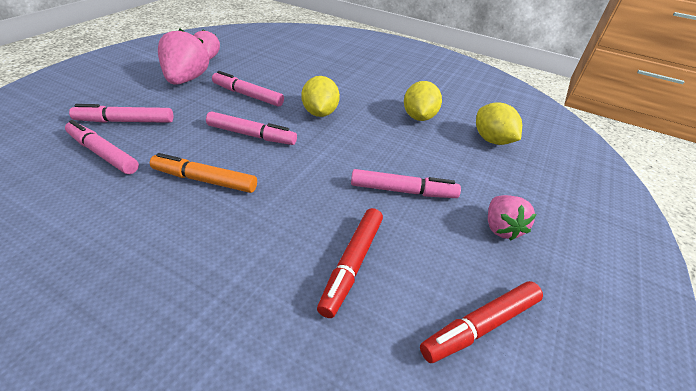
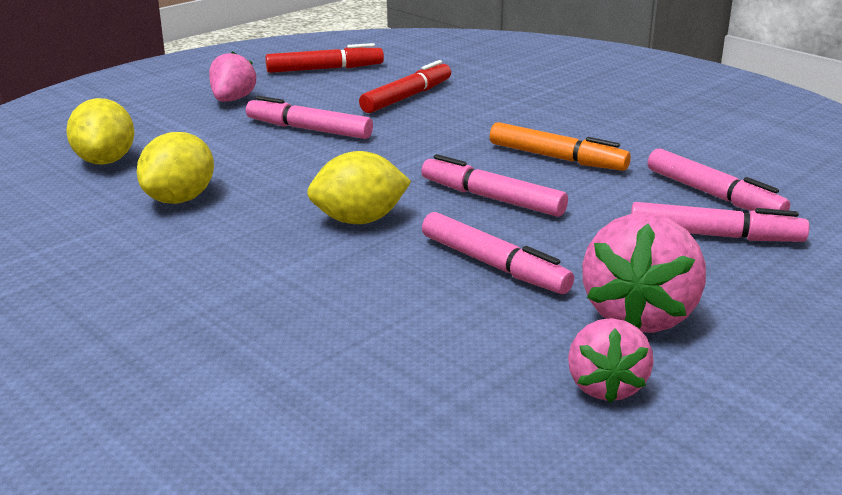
camera: 160 degrees left, 15 degrees down
yellow lemon [301,76,340,117] -> yellow lemon turned 60 degrees clockwise [307,151,411,224]

